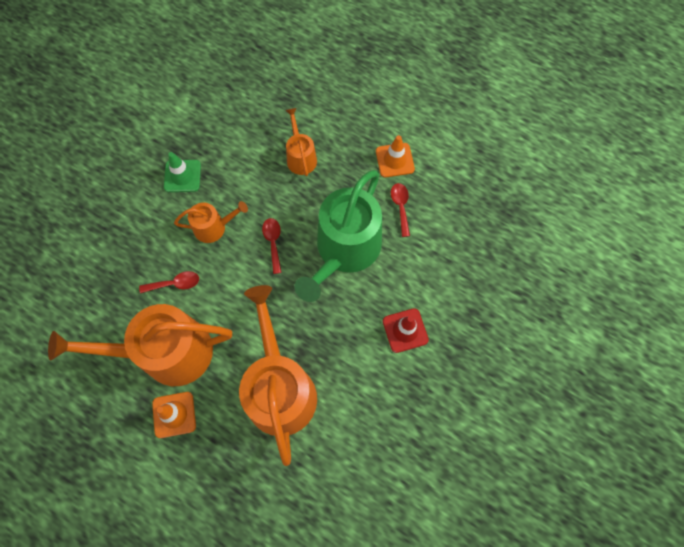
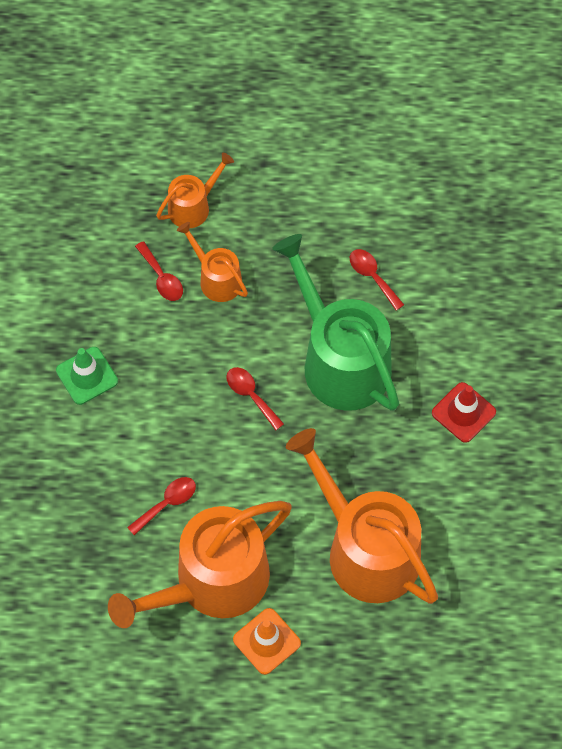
camera: 30 degrees left, 5 degrees down
orange watering can [174,201,248,243] -> orange watering can moved to [156,152,234,228]
green watering can [294,170,382,302] -> green watering can turned 150 degrees clockwise [272,234,399,411]
orange traffic cone [376,135,415,177] -> none
none -> red spoon [135,241,183,301]

